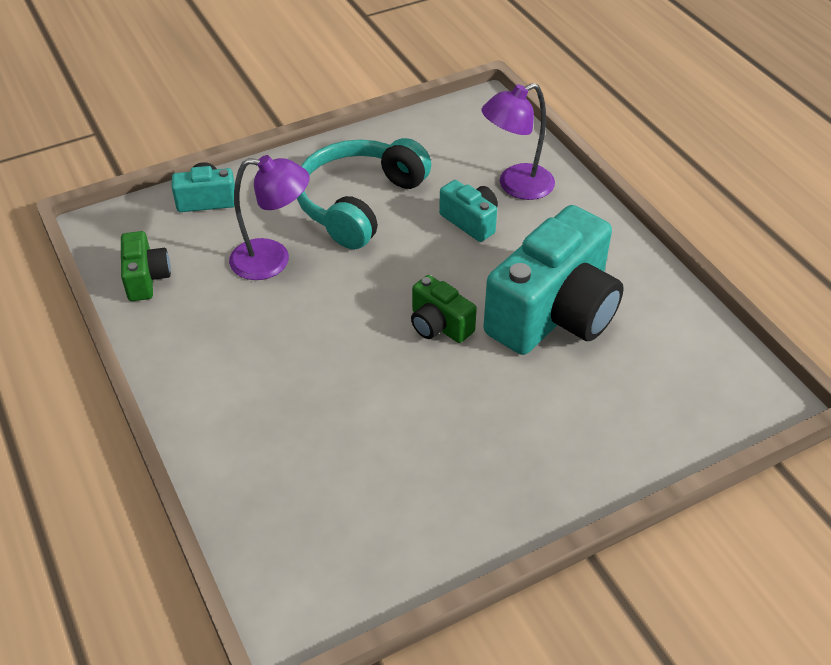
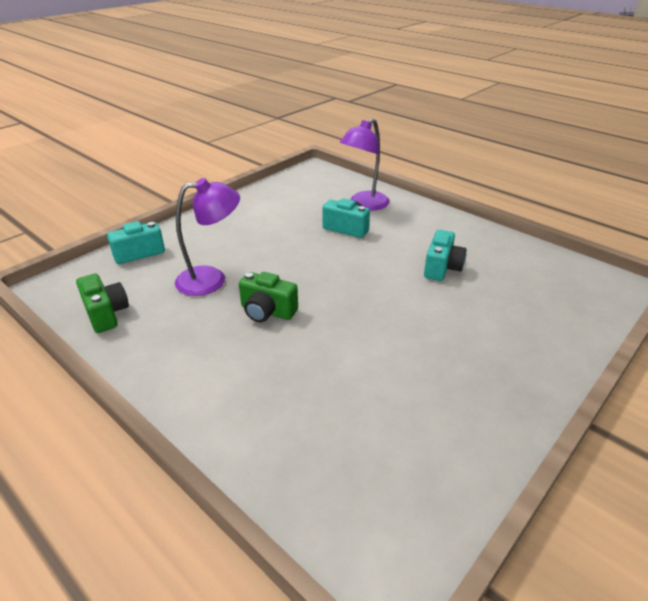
camera: 20 degrees left, 10 degrees down
turquoise headphones [297,138,431,249] -> none
green camera [411,275,477,343] -> green camera moved to [239,272,298,322]
turquoise camera [483,205,624,355] -> turquoise camera [424,230,467,281], size x0.47

